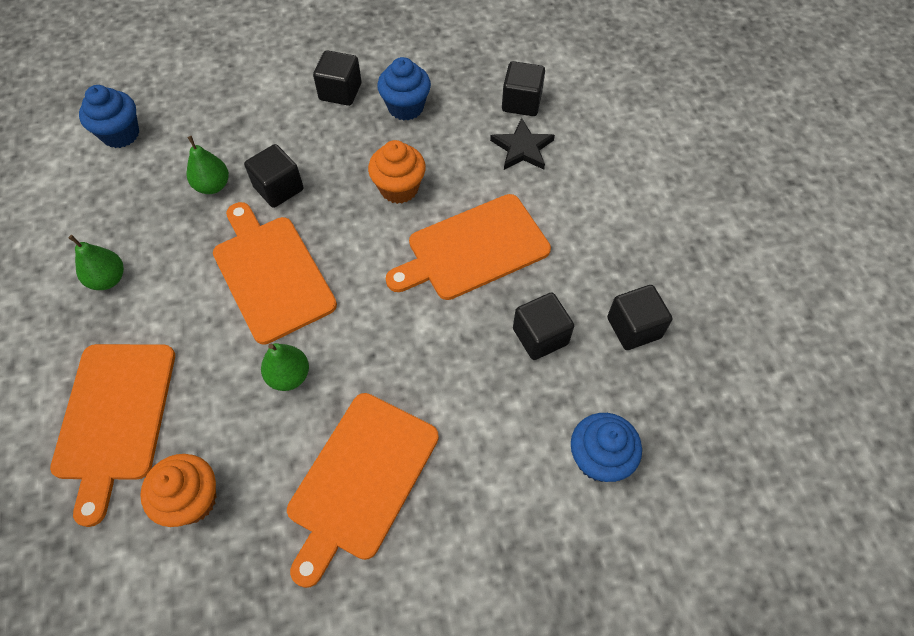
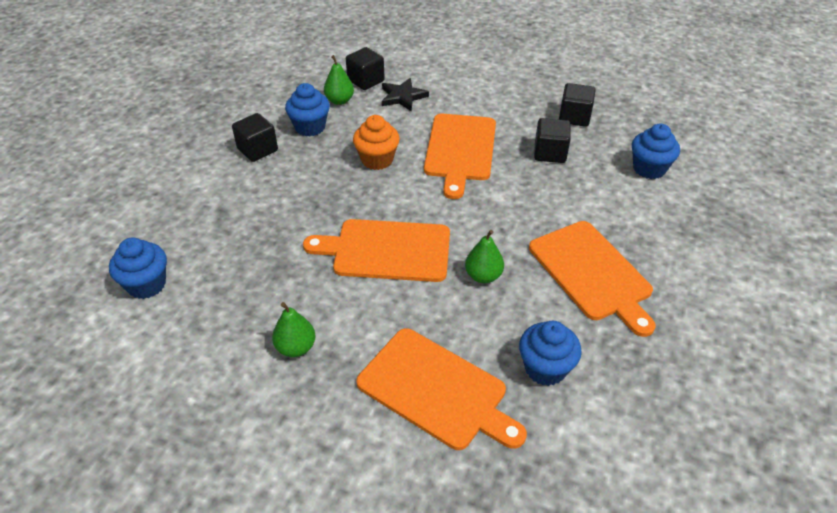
camera: 55 degrees left, 15 degrees down
orange cupcake [140,454,217,527] -> blue cupcake [519,321,582,386]
green pear [186,136,229,194] -> green pear moved to [324,55,354,105]
black cube [244,144,304,208] -> none

